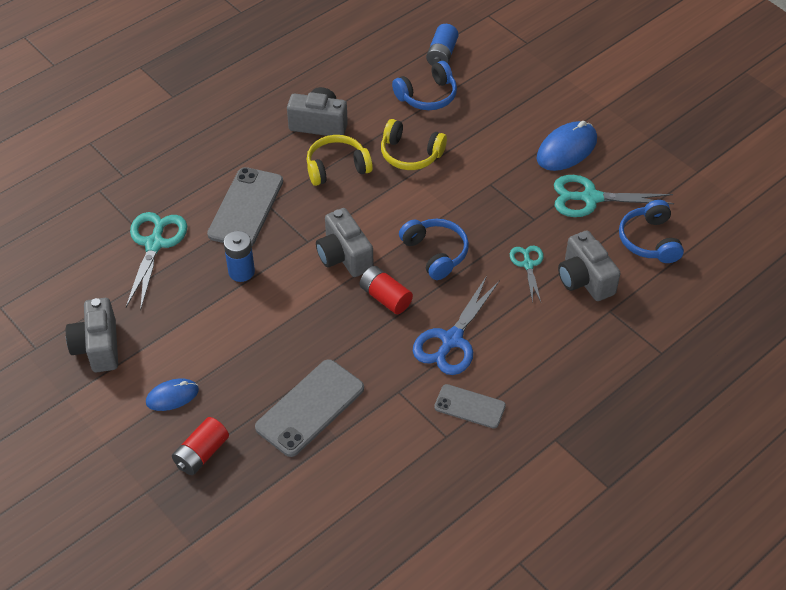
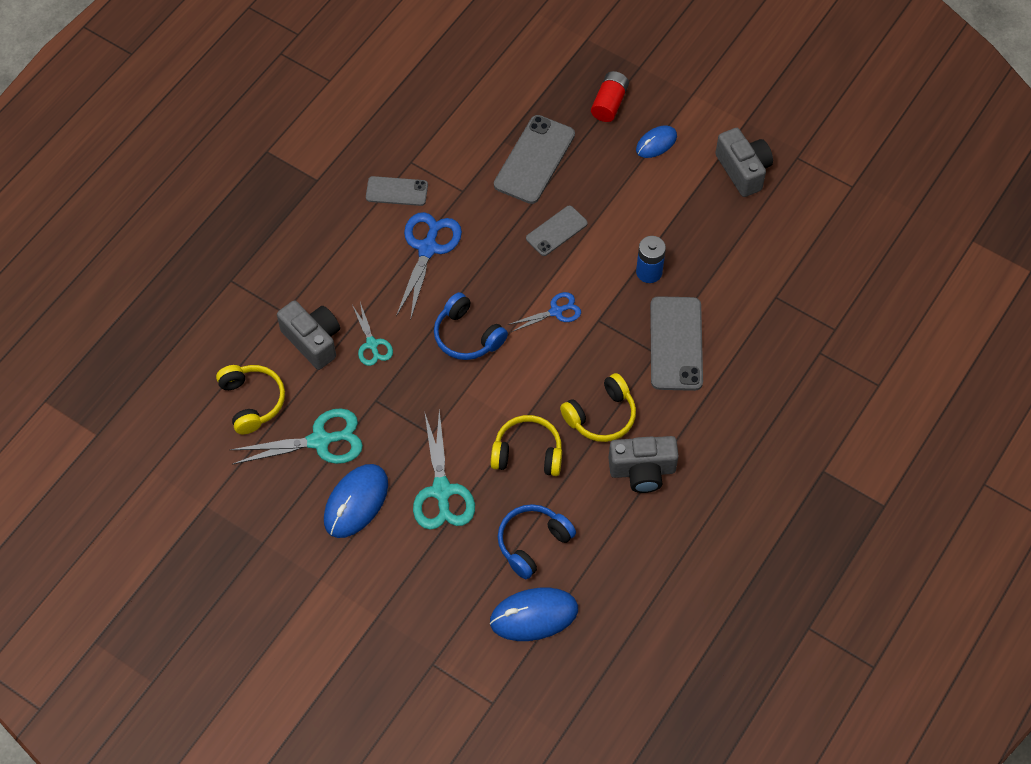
camera: 165 degrees right, 10 degrees up
turquoise scissors [126,212,187,310] -> turquoise scissors moved to [413,410,475,530]
grey camera [316,208,374,277] -> blue scissors [508,292,581,332]
red battery [359,266,413,314] -> none
blue battery [426,24,458,66] -> blue mouse [490,588,578,641]
blue headphones [619,200,684,263] -> yellow headphones [216,365,285,434]
none -> grey phone [526,206,588,256]

